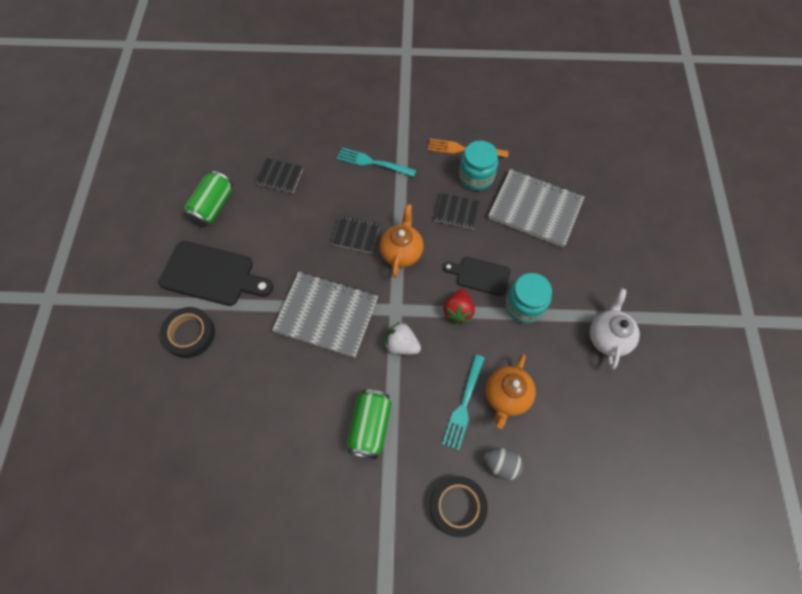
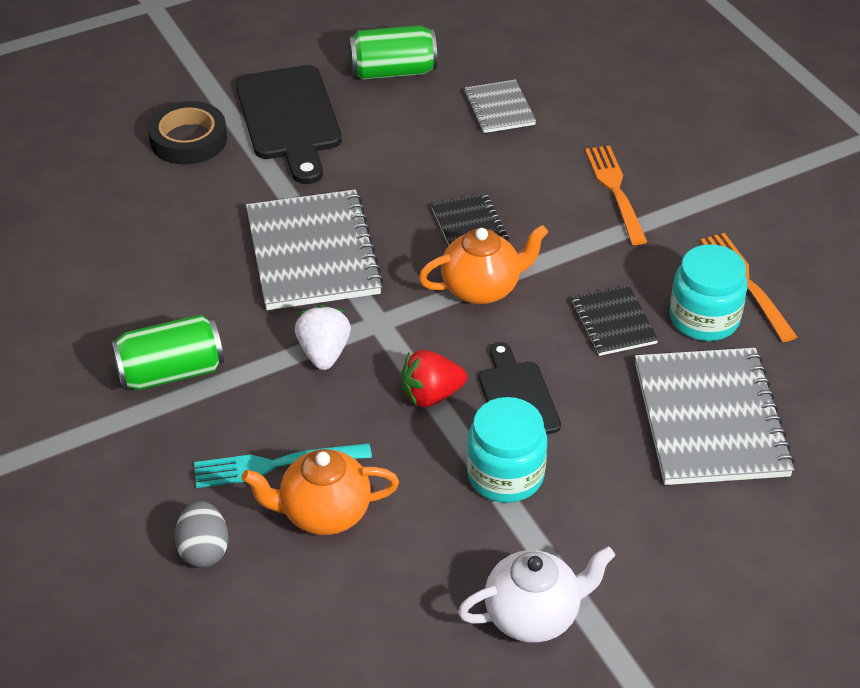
camera: 60 degrees right, 20 degrees down
black notebook [254,158,304,193] -> grey notebook [464,79,536,133]
turquoise fork [337,148,416,177] -> orange fork [585,145,647,245]
black tape [430,476,488,537] -> none

